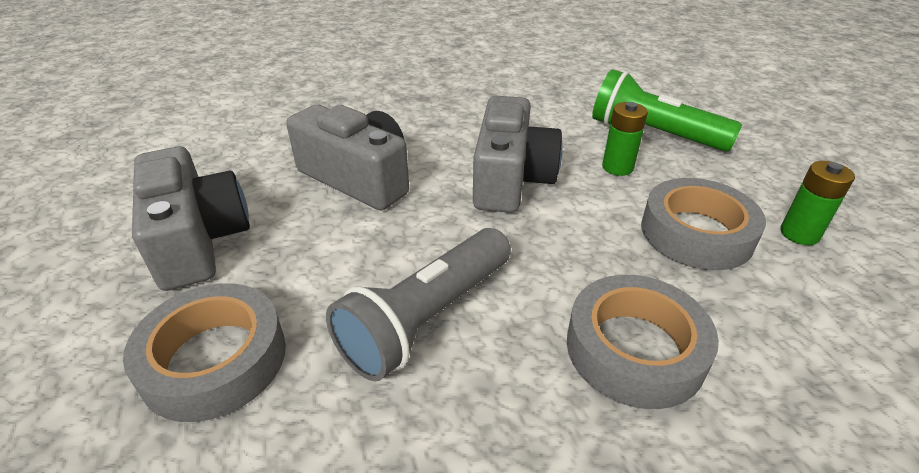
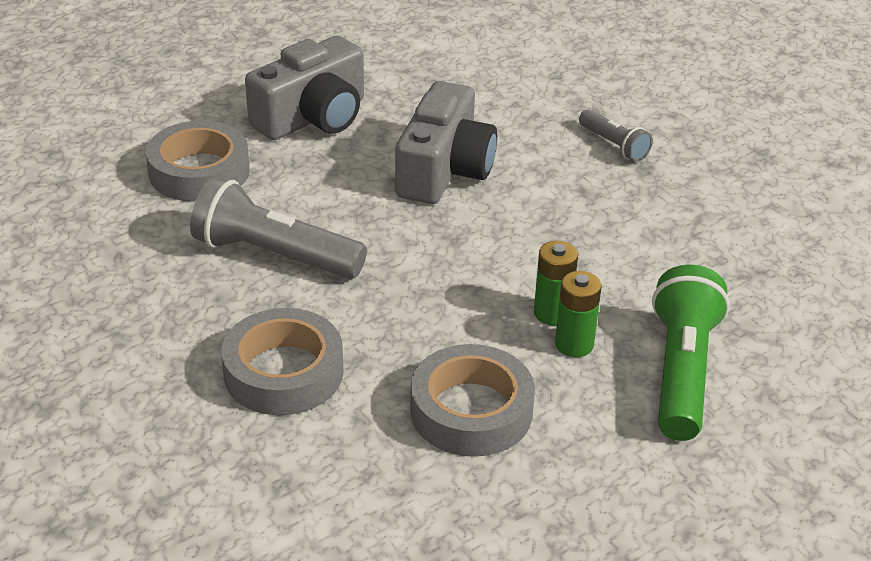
camera: 70 degrees right, 0 degrees up
grey camera [473,96,563,213] -> none
green battery [780,161,855,245] -> green battery moved to [534,241,578,325]
none -> grey flashlight [579,110,653,162]

